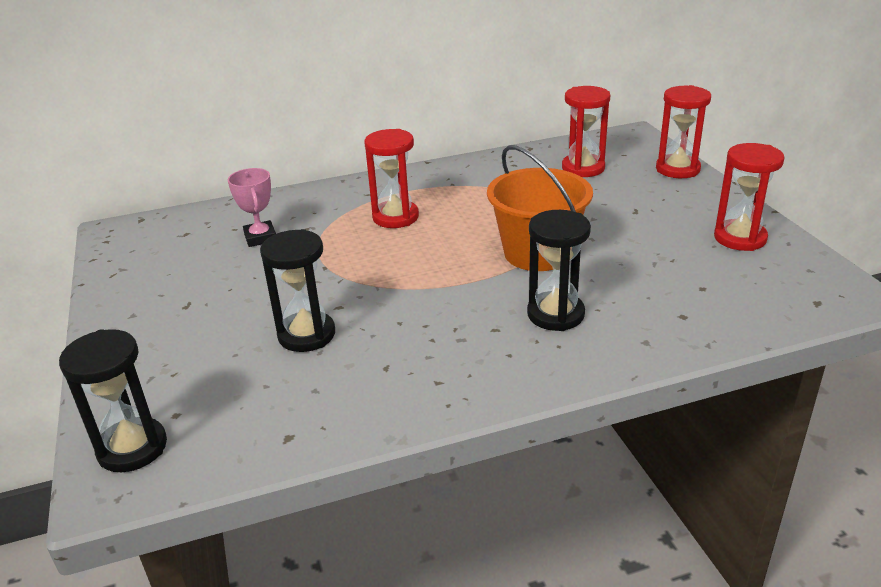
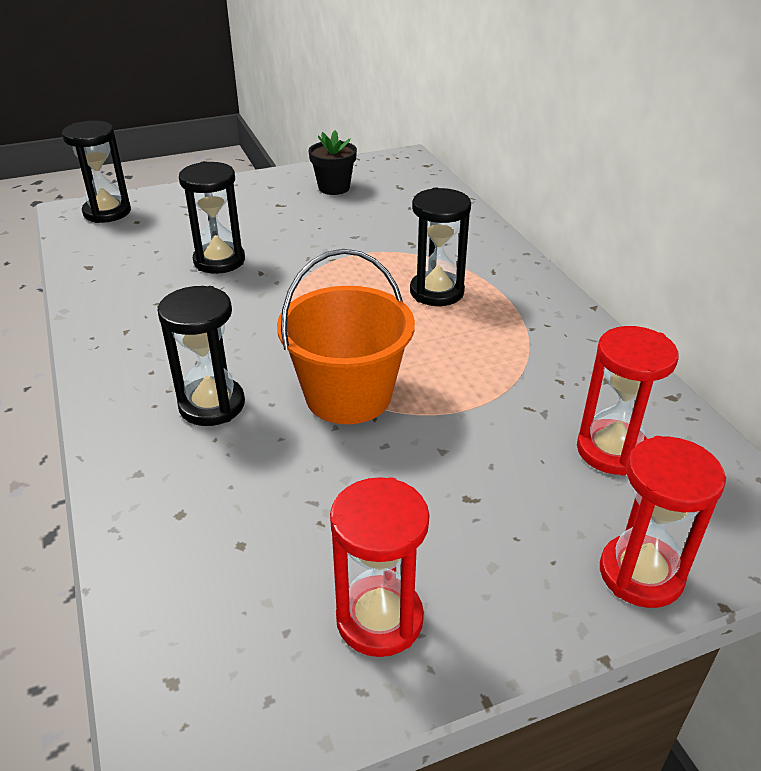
camera: 85 degrees right, 5 degrees up
pink trophy [228,168,276,247] -> none
red hourglass [364,129,419,228] -> black hourglass [410,188,471,306]
none -> black flower pot [309,130,357,195]

